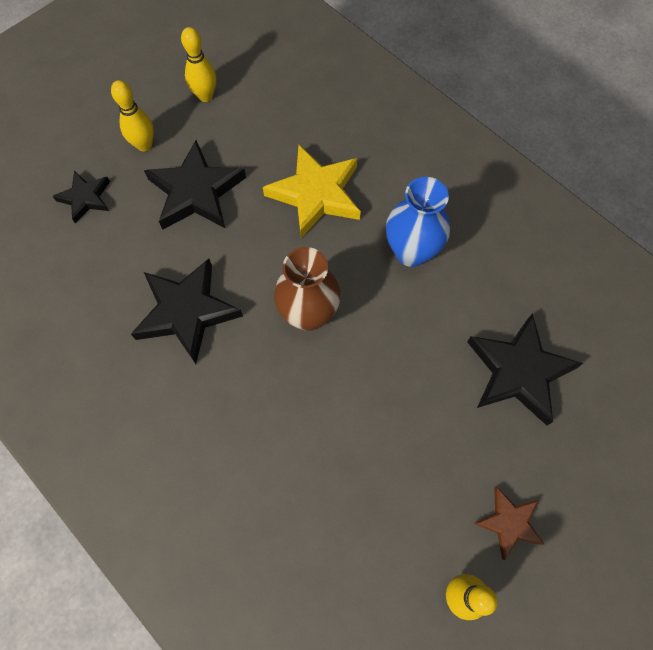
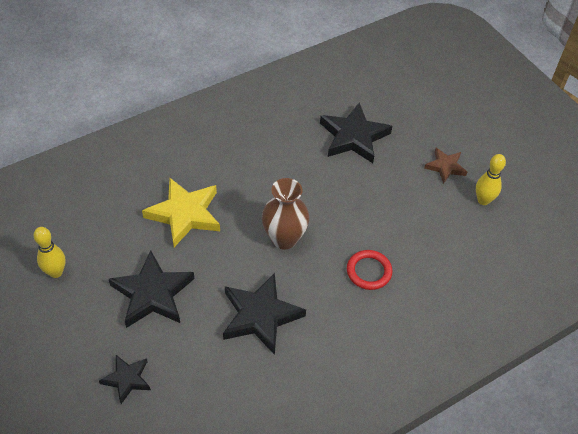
camera: 80 degrees left, 15 degrees down
yellow bowling pin [111,80,154,151] -> none
blue vase [386,177,450,267] -> none
none -> red ring [347,250,392,290]

